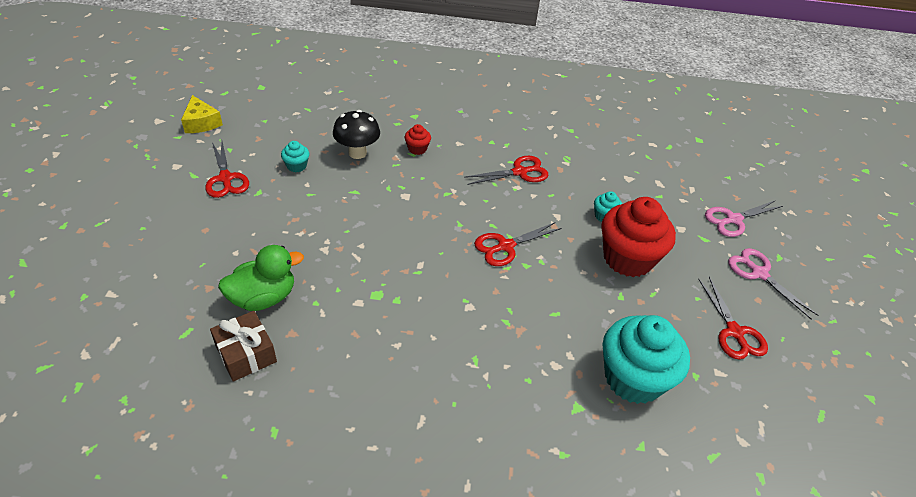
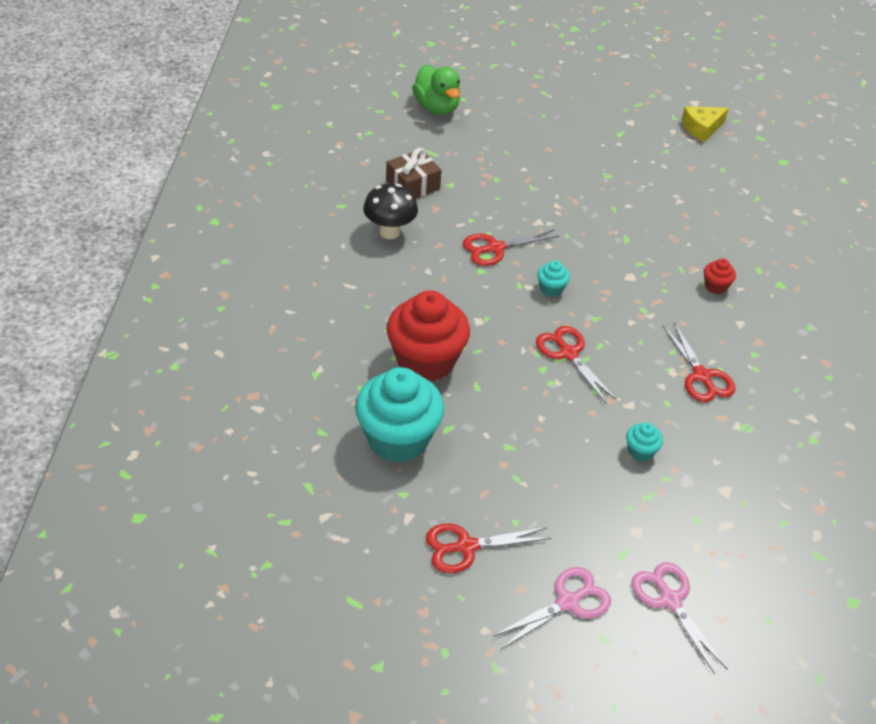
camera: 90 degrees right, 0 degrees up
red scissors [205,141,249,198] -> red scissors moved to [463,229,559,266]
green duck [218,245,304,311] -> green duck moved to [412,65,460,115]
turquoise cupcake [281,141,309,172] -> turquoise cupcake moved to [537,261,570,297]
black mushroom [333,110,380,159] -> black mushroom moved to [363,184,418,239]
red cupcake [601,197,676,277] -> red cupcake moved to [387,290,470,381]

